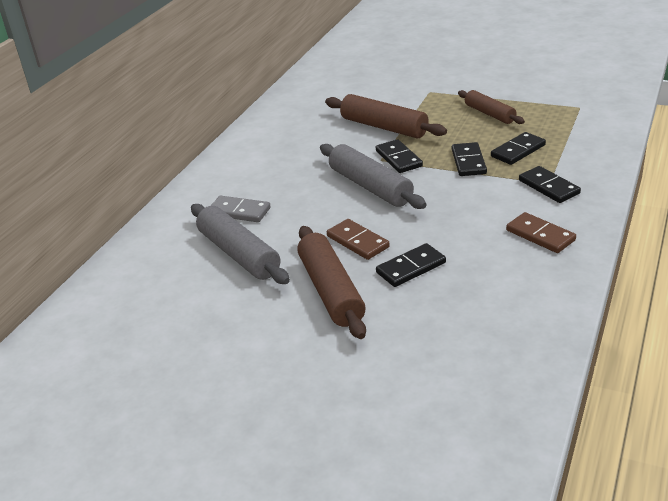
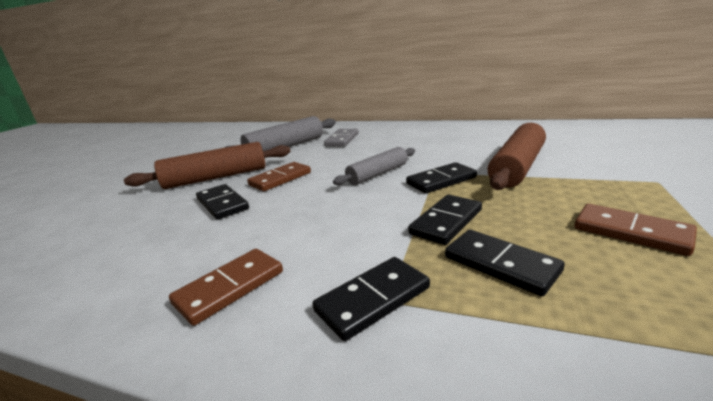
camera: 85 degrees right, 10 degrees down
grey rolling pin [320,144,427,209] -> grey rolling pin [333,147,415,185], size x0.64
black domino [452,142,487,176] -> black domino turned 45 degrees counterclockwise [408,195,482,245]
brown rolling pin [458,90,525,124] -> brown domino [575,204,697,256]

